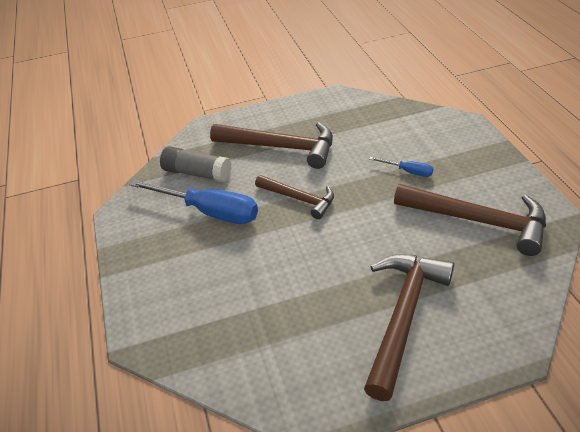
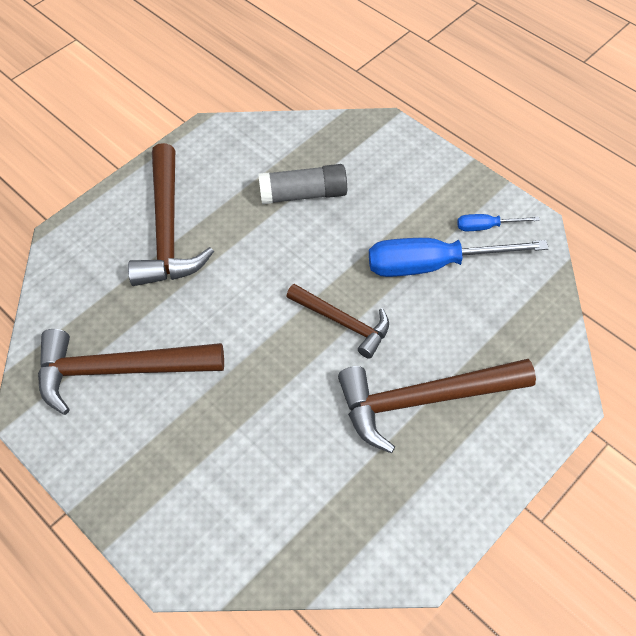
camera: 150 degrees right, 15 degrees up
grey glue stick [160,146,231,182] -> grey glue stick moved to [258,164,347,204]
brown hammer [255,175,334,219] -> brown hammer turned 150 degrees counterclockwise [286,284,389,359]
blue screwdriver [369,157,433,177] -> blue screwdriver moved to [457,214,540,231]

